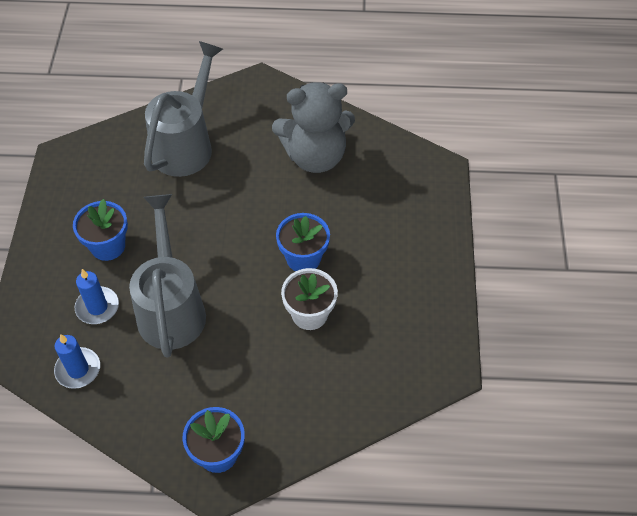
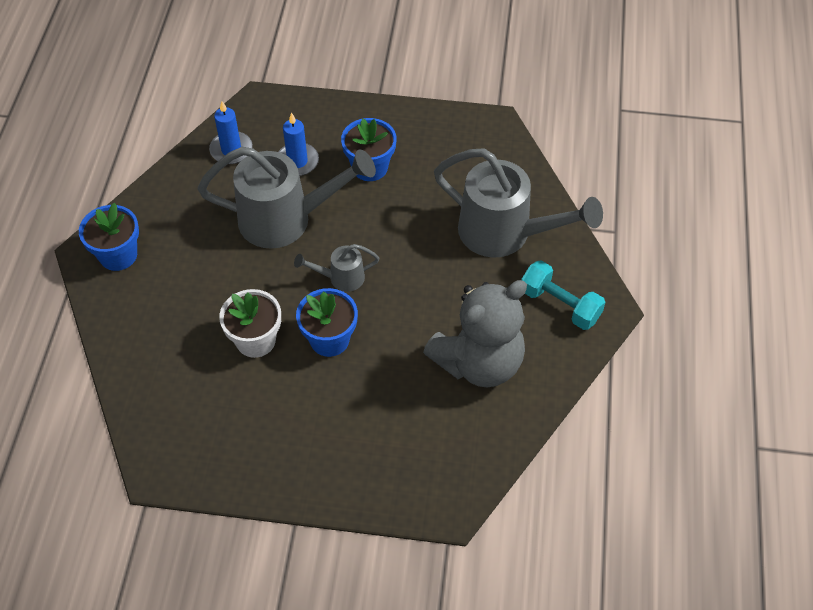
camera: 95 degrees right, 0 degrees up
grey teddy bear [272,82,355,173] -> grey teddy bear turned 120 degrees counterclockwise [423,280,527,387]
none -> grey watering can [294,244,380,292]
none -> turquoise dumbbell [521,260,605,330]

